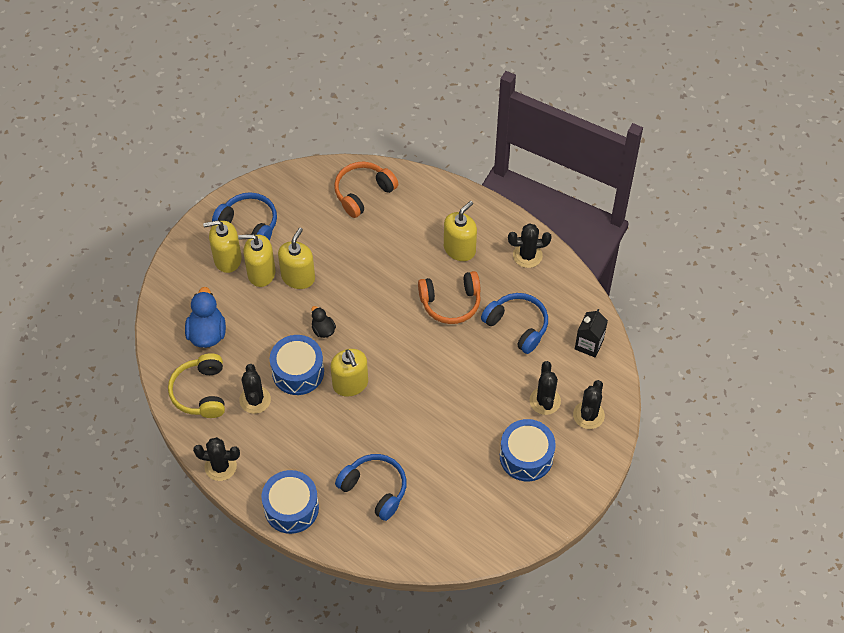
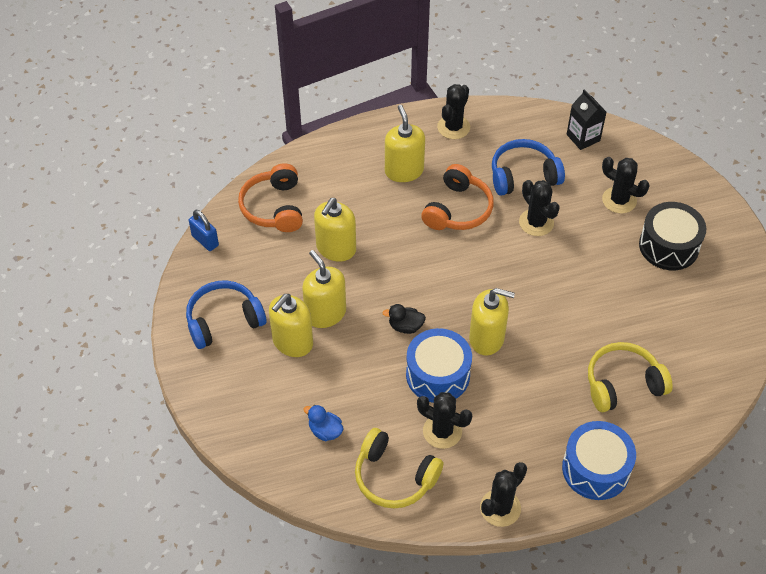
camera: 55 degrees left, 5 degrees down
blue duck [185,287,226,348] -> blue duck [303,405,344,441], size x0.56
yellow soap dispenser [203,220,242,273] -> yellow soap dispenser moved to [314,198,356,261]
blue headphones [335,454,407,521] -> yellow headphones [588,342,673,412]
blue drum [500,419,556,481] -> black drum [639,202,706,270]
black cactus [573,380,605,429] -> black cactus moved to [519,180,560,236]
none -> blue padlock [189,210,219,251]

